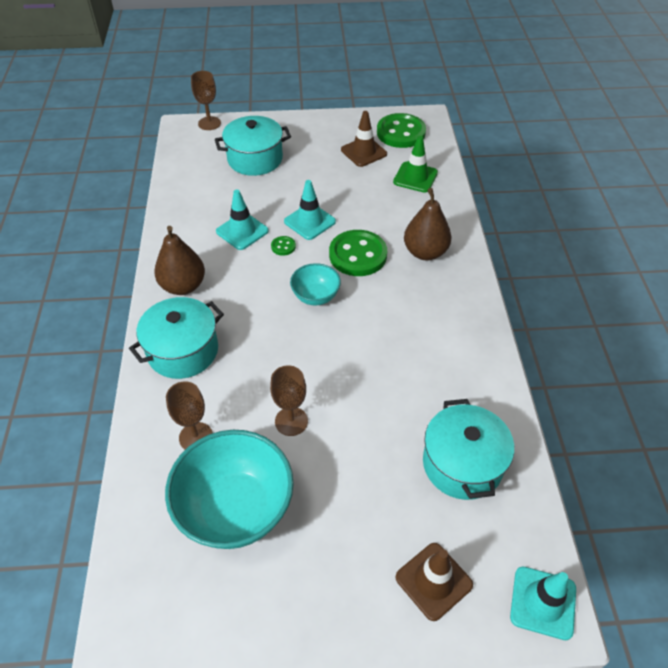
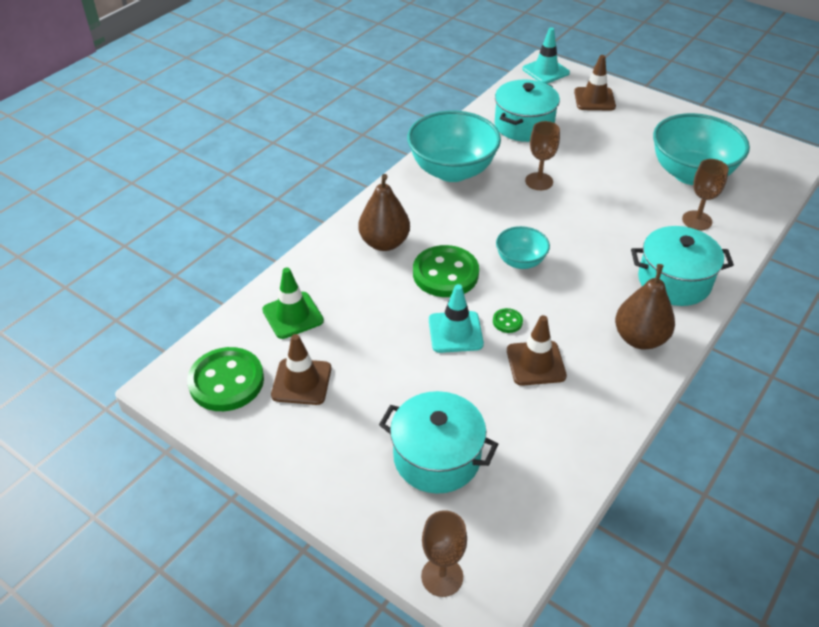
camera: 140 degrees left, 5 degrees down
turquoise traffic cone [216,189,269,250] -> brown traffic cone [507,315,567,386]
brown goblet [270,365,308,436] -> brown goblet moved to [525,121,560,190]
none -> turquoise bowl [407,111,501,182]

